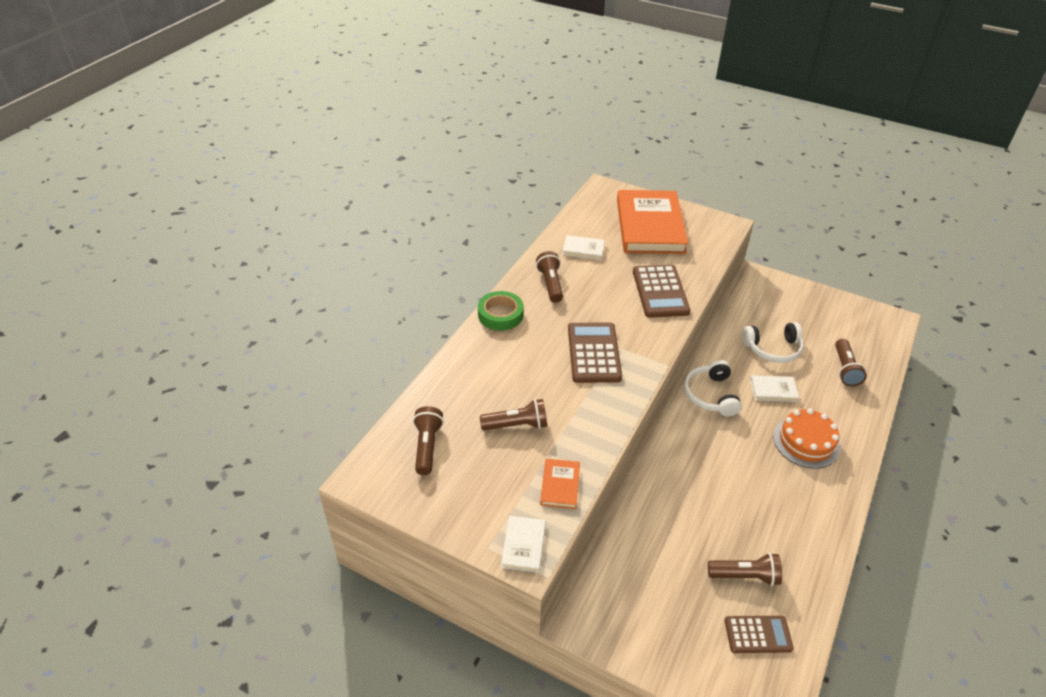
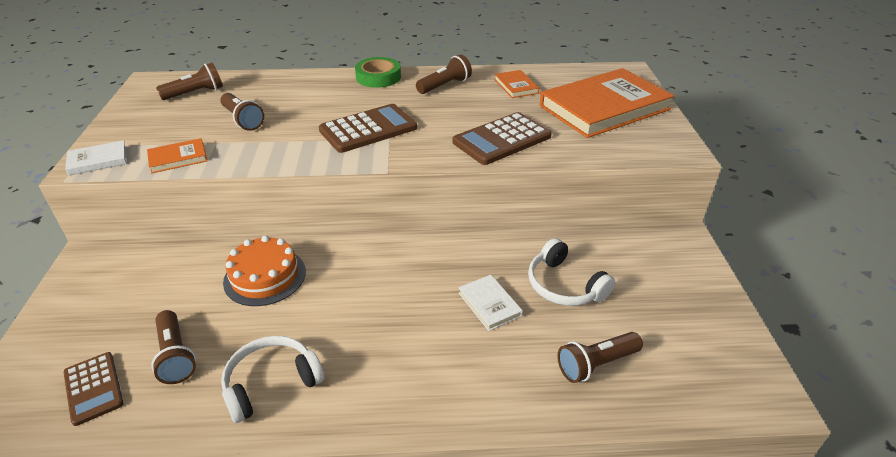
camera: 60 degrees right, 5 degrees down
white book [562,235,605,260] -> orange book [494,70,539,98]
white headphones [684,360,742,417] -> white headphones moved to [221,336,324,423]
orange cake [773,408,841,469] -> orange cake moved to [223,235,306,306]

